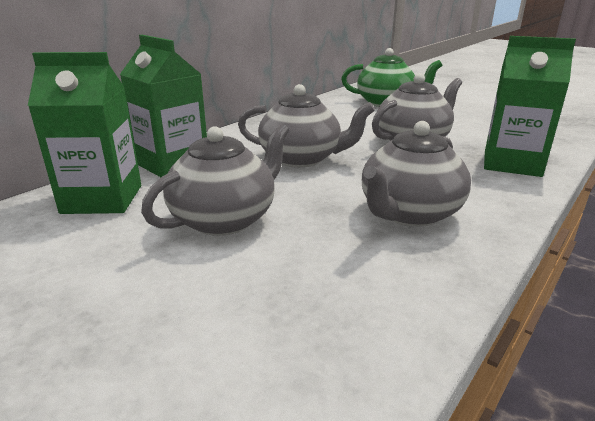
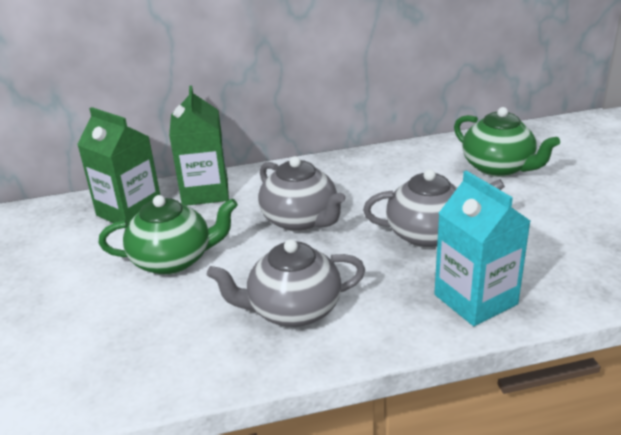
camera: 40 degrees right, 5 degrees up
grey teapot [141,124,289,236] -> green teapot [98,195,238,275]
green carton [484,36,576,177] -> turquoise carton [434,170,530,326]

